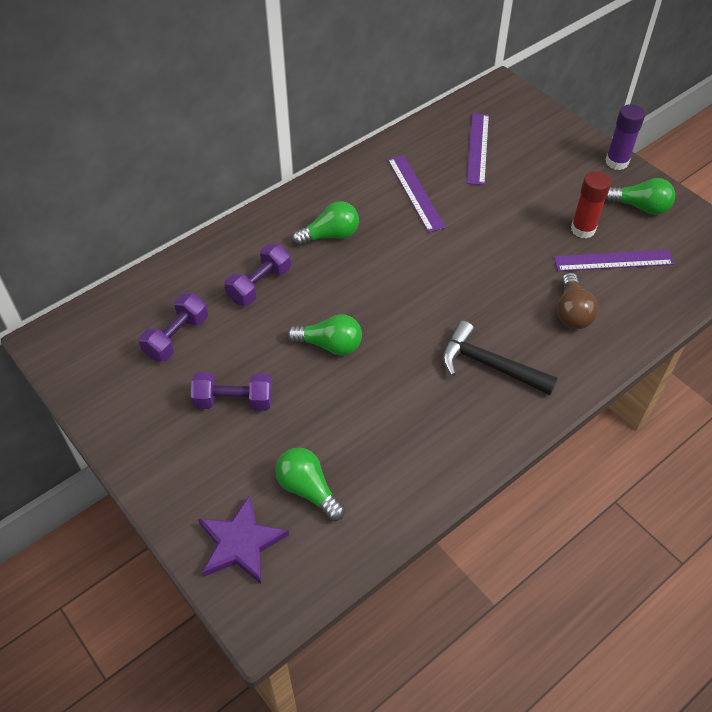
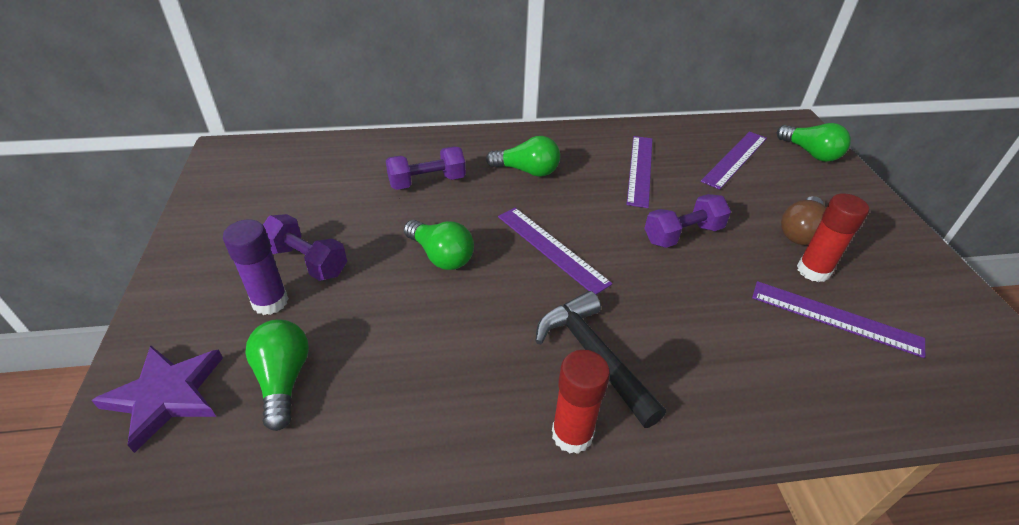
camera: 30 degrees right, 10 degrees down
purple dumbbell [139,293,208,362] -> purple dumbbell moved to [644,194,731,248]
brown light bulb [557,272,599,329] -> brown light bulb moved to [781,196,826,245]
green light bulb [605,178,675,215] -> green light bulb moved to [777,123,851,162]
purple glue stick [606,104,645,170] -> purple glue stick moved to [223,220,289,315]
none -> purple ruler [498,208,612,295]
none -> red glue stick [552,350,610,454]

